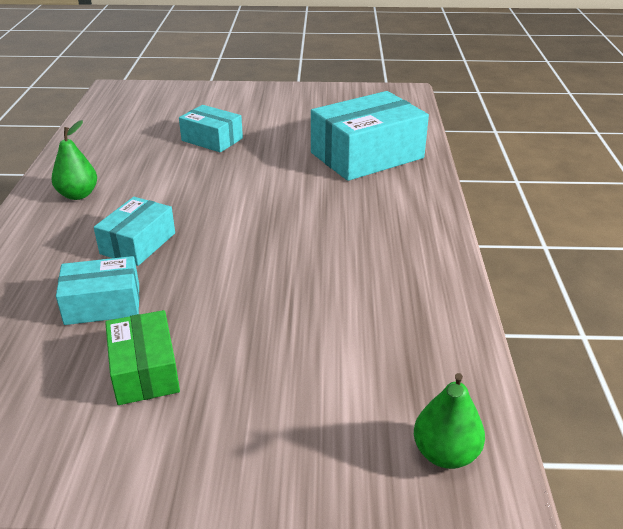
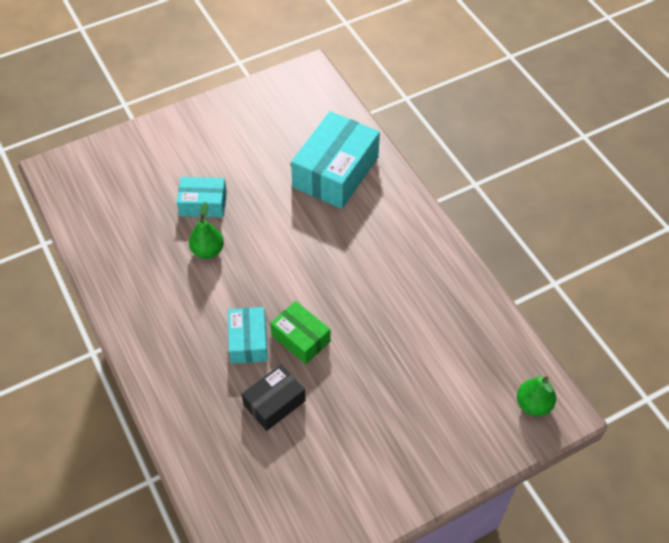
camera: 30 degrees left, 20 degrees up
green pear [52,120,97,200] -> green pear moved to [189,202,224,259]
turquoise box [56,256,139,325] -> black box [242,364,306,431]
green box [105,310,180,405] -> green box moved to [270,301,331,364]

